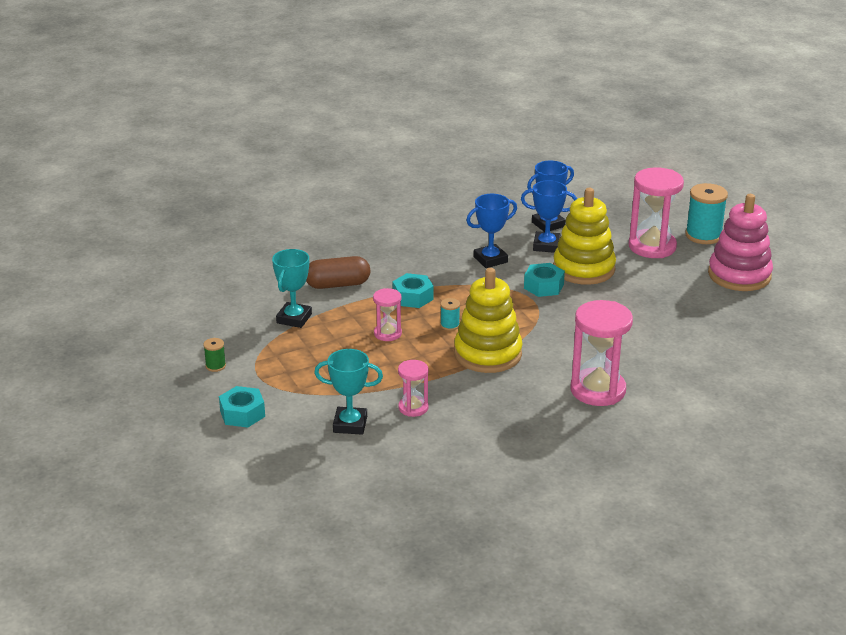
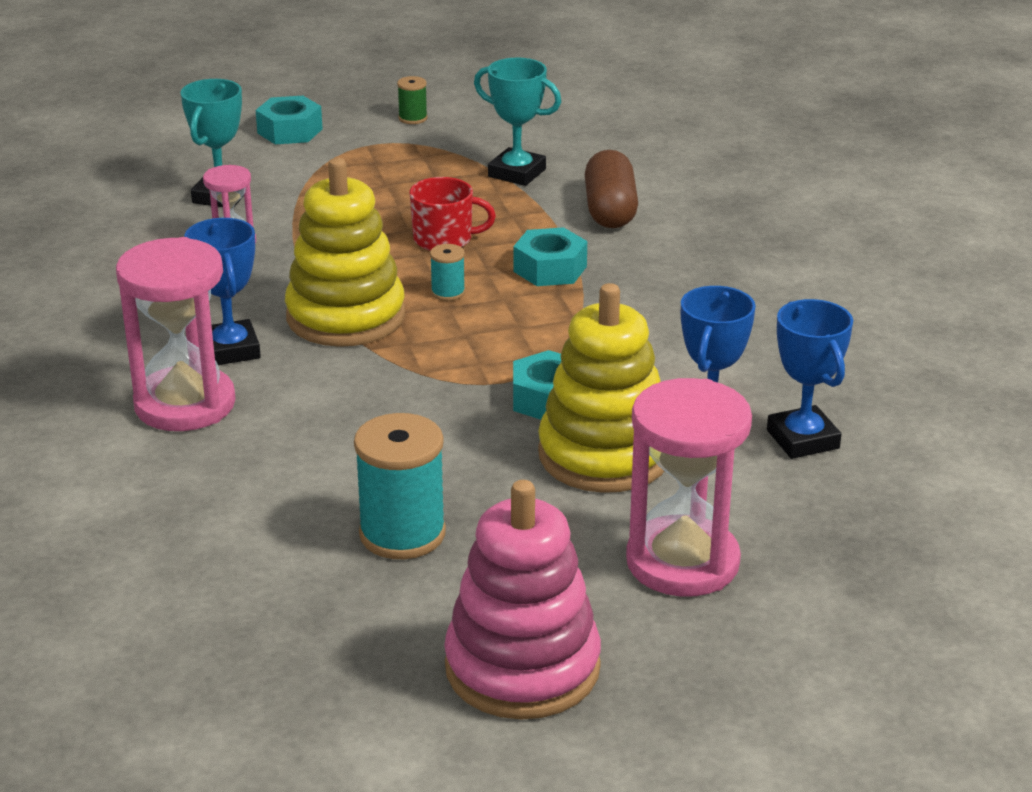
camera: 100 degrees right, 0 degrees up
pink hourglass [373,288,402,341] -> red mug [410,177,496,251]
blue trophy [466,194,517,268] -> blue trophy moved to [184,218,261,365]
turquoise spool [685,183,728,244] -> turquoise spool moved to [354,413,446,559]

